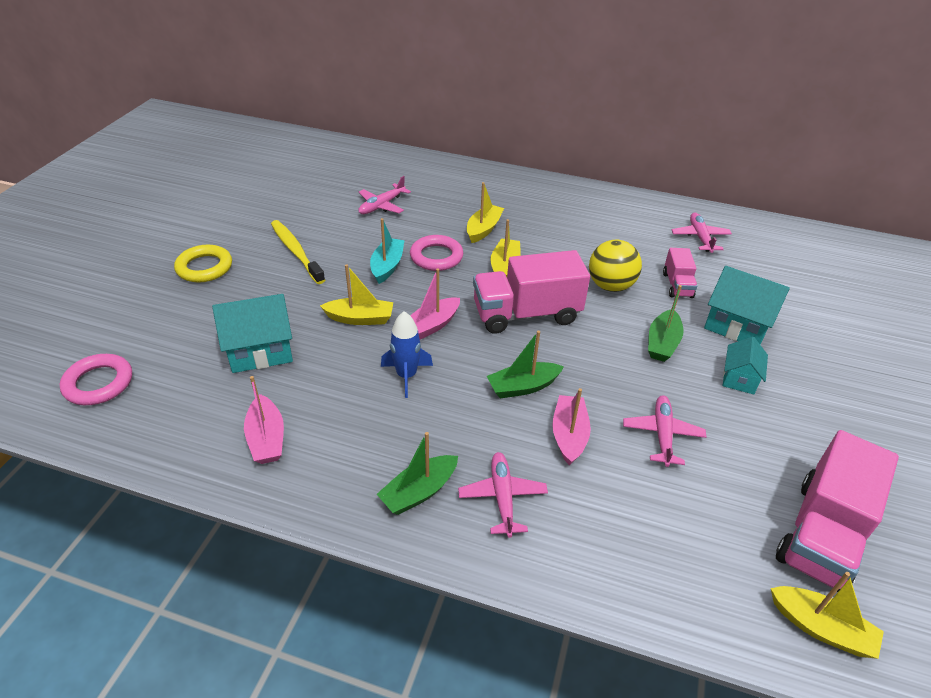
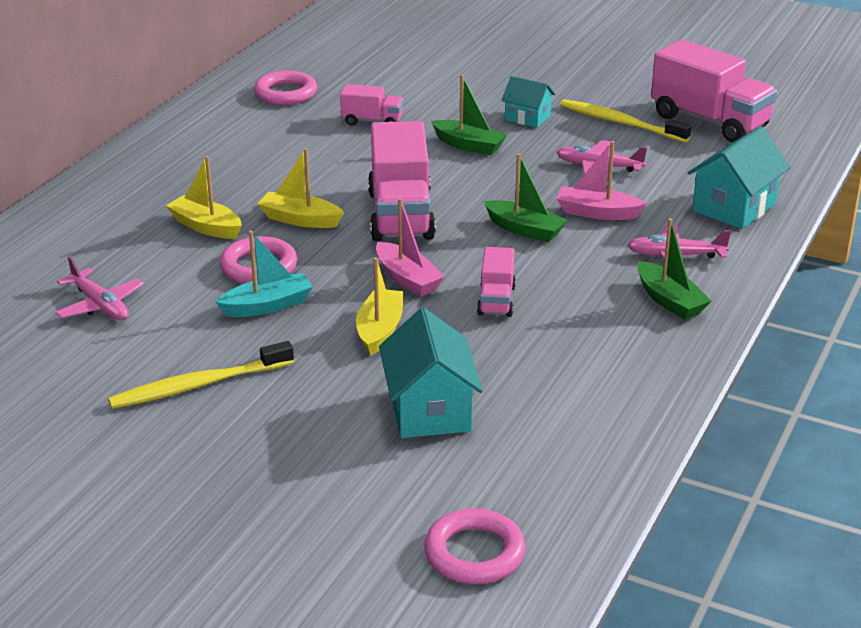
camera: 80 degrees left, 10 degrees down
yellow ring [174,245,232,282] -> none
pink boat [244,376,284,464] -> none
turquoise boat [370,218,405,284] -> turquoise boat turned 135 degrees clockwise [215,231,313,317]
blue rocket [381,311,433,398] -> pink truck [477,247,516,317]
green boat [487,331,564,398] -> green boat turned 45 degrees counterclockwise [484,153,568,243]
yellow ball [589,240,642,292] -> none
pink plane [672,213,732,253] -> pink ring [254,71,317,105]
turquoise house [704,266,790,345] -> turquoise house moved to [688,126,790,229]
yellow boat [771,572,884,659] -> none
none -> yellow toothbrush [560,99,691,142]

